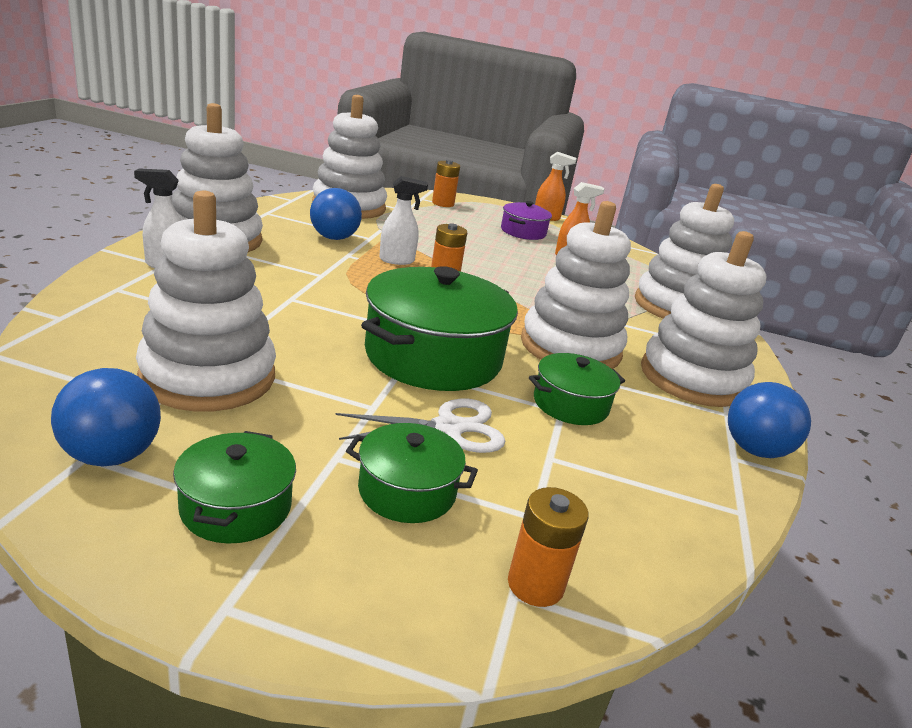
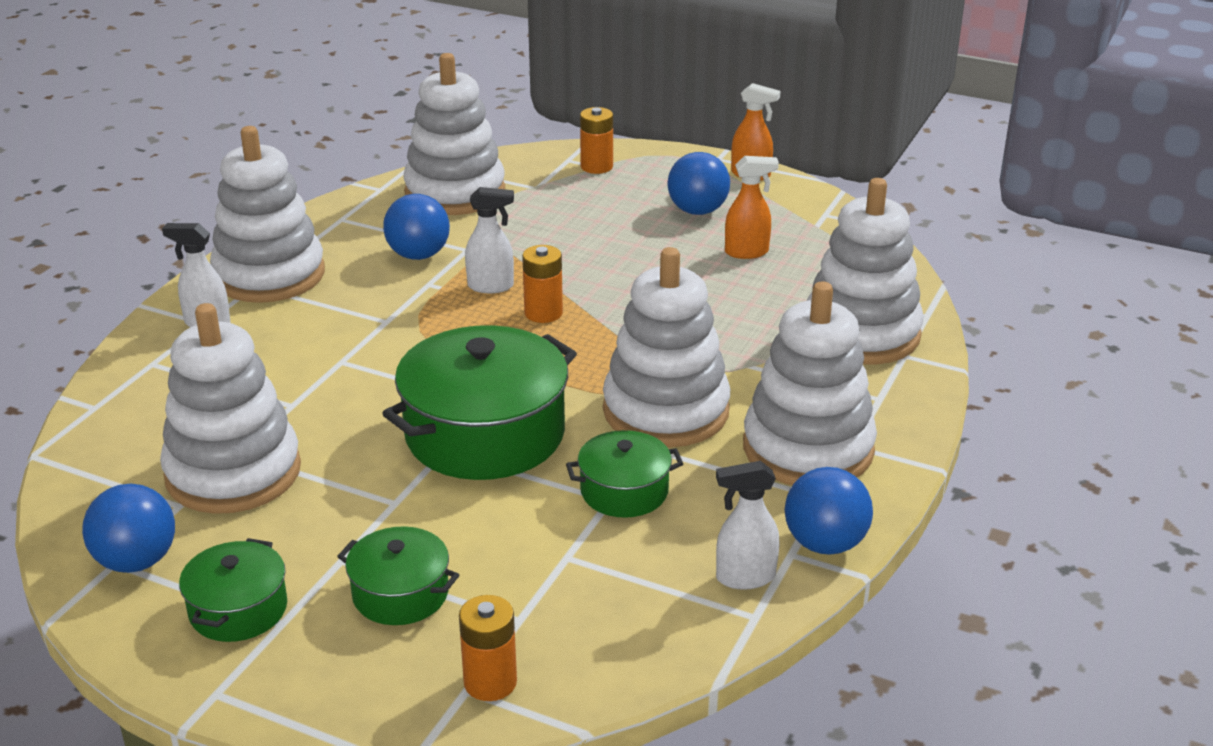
camera: 15 degrees right, 5 degrees up
white scissors [336,398,505,453] -> none
purple pot [501,201,552,240] -> blue ball [668,152,730,215]
none -> white spray bottle [716,461,780,590]

